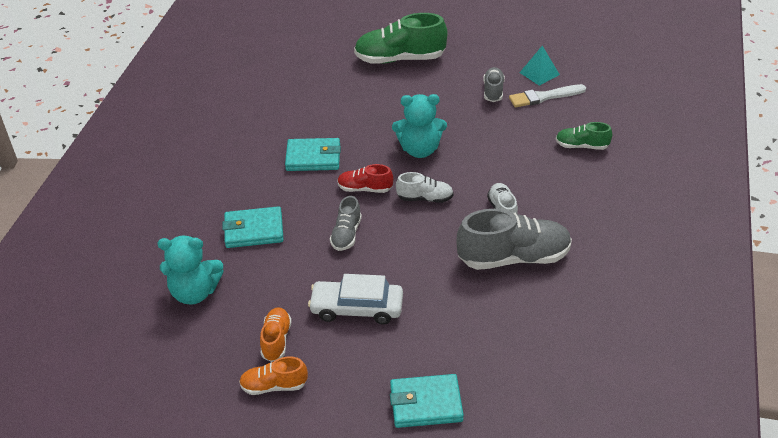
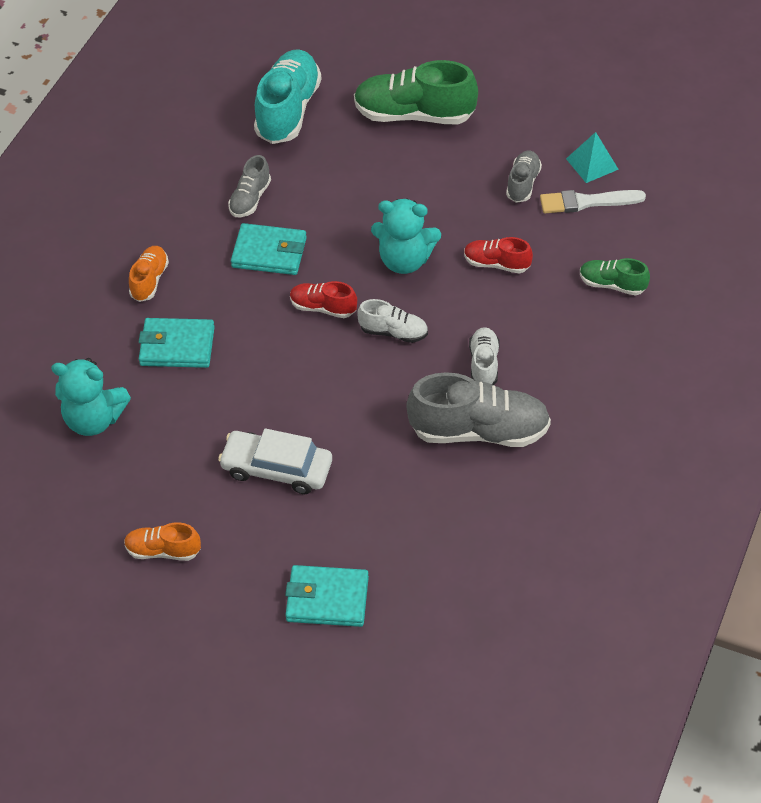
camera: 10 degrees right, 10 degrees up
orange shoe [260,307,292,362] -> orange shoe moved to [129,246,169,302]
grey shoe [330,196,362,251] -> grey shoe moved to [228,155,271,217]
none -> turquoise shoe [254,50,322,144]
none -> red shoe [464,237,533,274]

